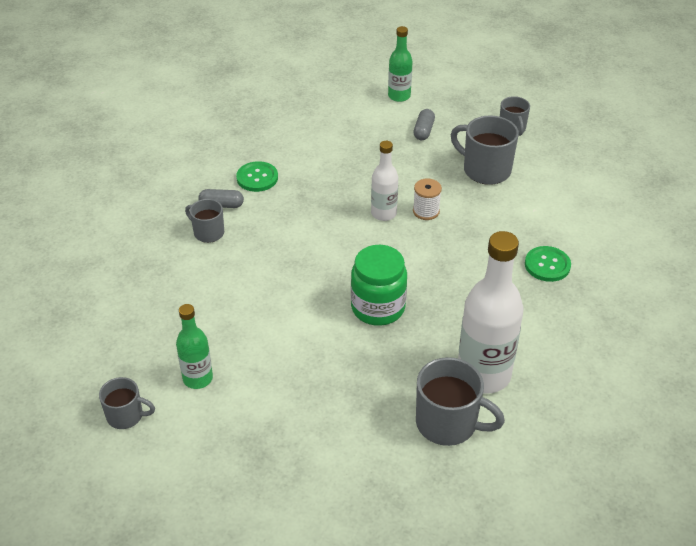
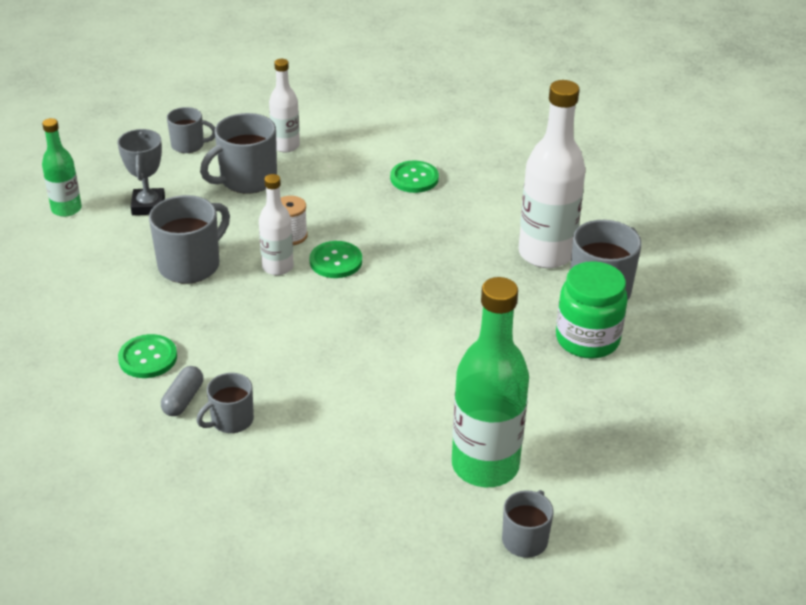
camera: 75 degrees left, 5 degrees down
green bottle [176,304,213,389] -> green bottle [452,277,529,487], size x1.81
green jar [351,245,407,326] -> green jar moved to [556,261,628,359]
grey capsule [414,109,435,140] -> grey trophy [117,129,165,215]
none -> grey mug [149,195,230,284]
none -> white bottle [269,59,300,152]
none -> green button [310,241,362,278]

